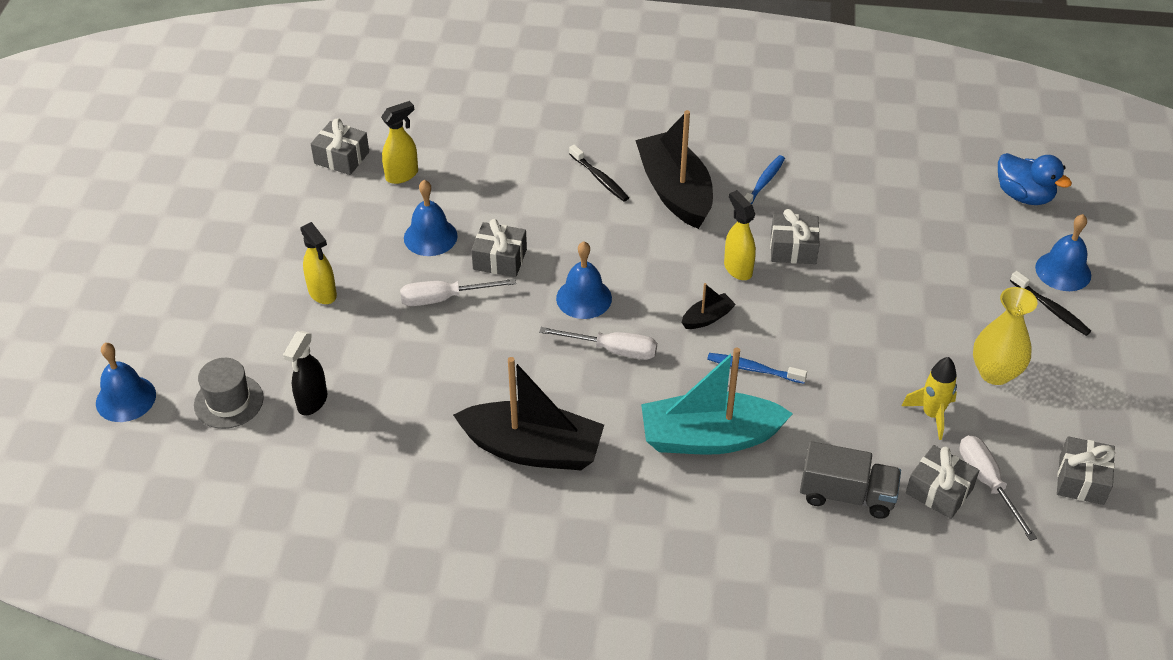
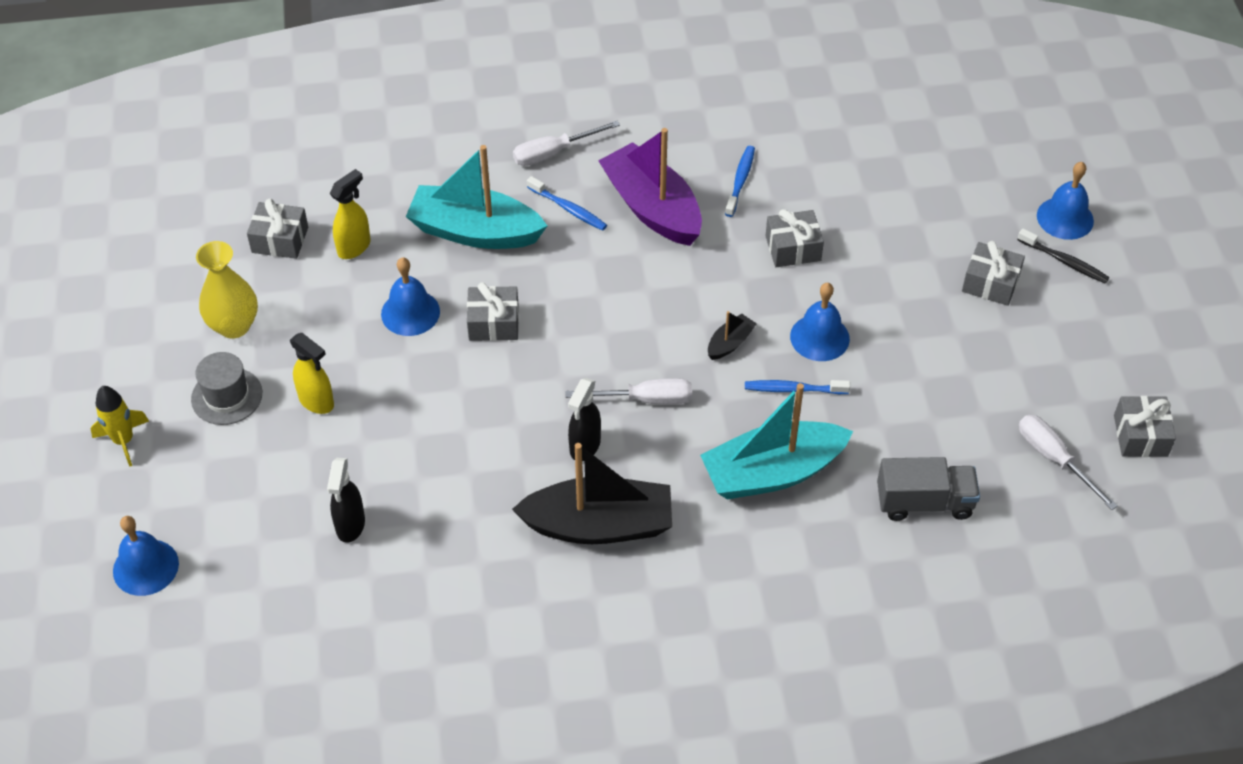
camera: 15 degrees left, 5 degrees up
grey hat [194,358,264,429] -> grey hat moved to [191,352,262,425]
white screwdriver [400,279,516,306] -> white screwdriver moved to [513,121,620,166]
blue bell [556,241,612,319] -> blue bell moved to [790,283,850,361]
black toothbrush [569,145,629,202] -> blue toothbrush [527,176,607,231]
black boat [635,110,713,229] -> purple boat [598,128,702,246]
yellow spray bottle [724,190,756,280] -> none
yellow rocket [902,357,957,440] -> yellow rocket moved to [91,386,149,467]
grey gift [906,445,979,519] -> grey gift moved to [962,241,1025,306]
yellow vase [973,287,1037,385] -> yellow vase moved to [196,241,258,339]
blue duck [998,153,1072,205] -> none
none -> turquoise boat [406,145,547,249]
none -> black spray bottle [568,378,601,461]

